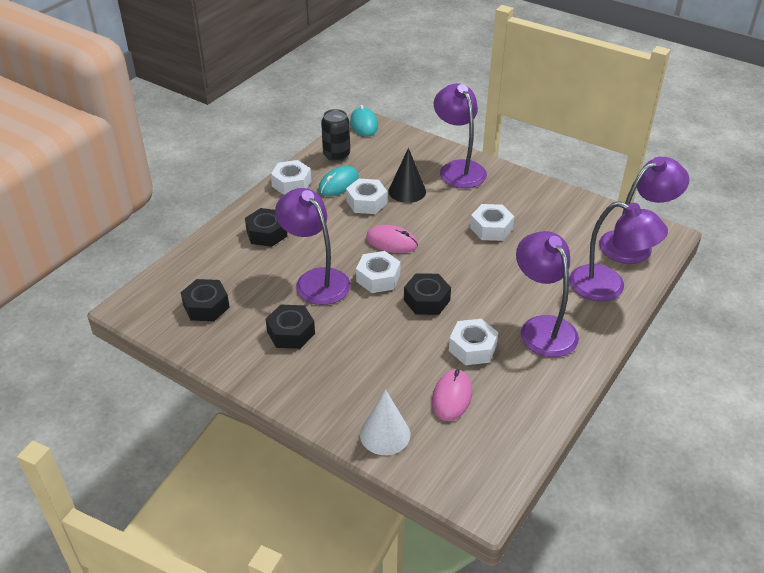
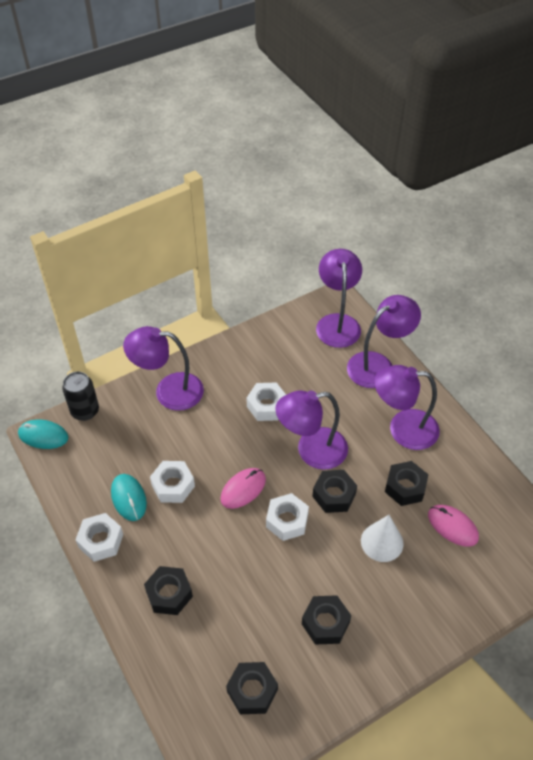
camera: 65 degrees left, 10 degrees up
purple lamp [275,188,350,305] -> purple lamp moved to [275,390,348,470]
black can [321,109,350,162] -> black can moved to [62,372,99,421]
white cone [360,389,410,455] -> white cone moved to [361,515,404,562]
black cone [389,148,426,203] -> none
white nut [449,319,498,365] -> black nut [385,461,429,506]

